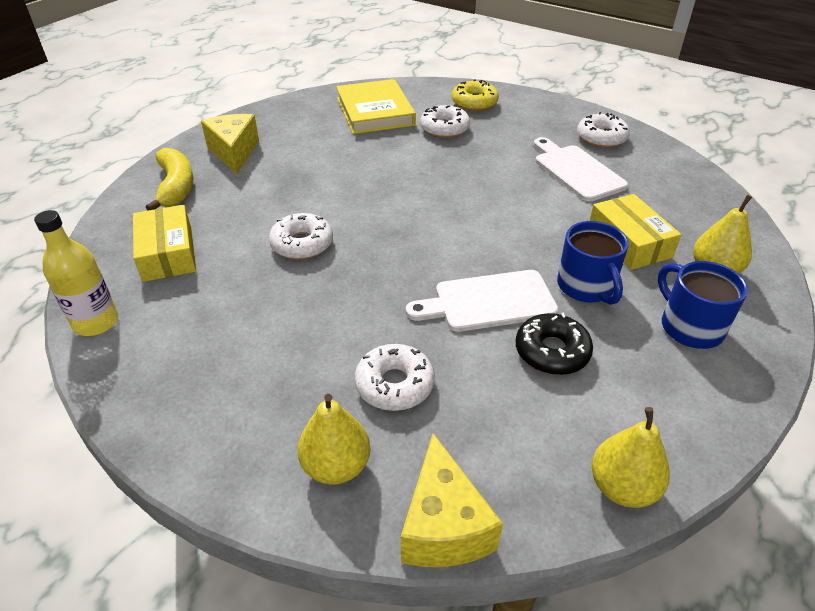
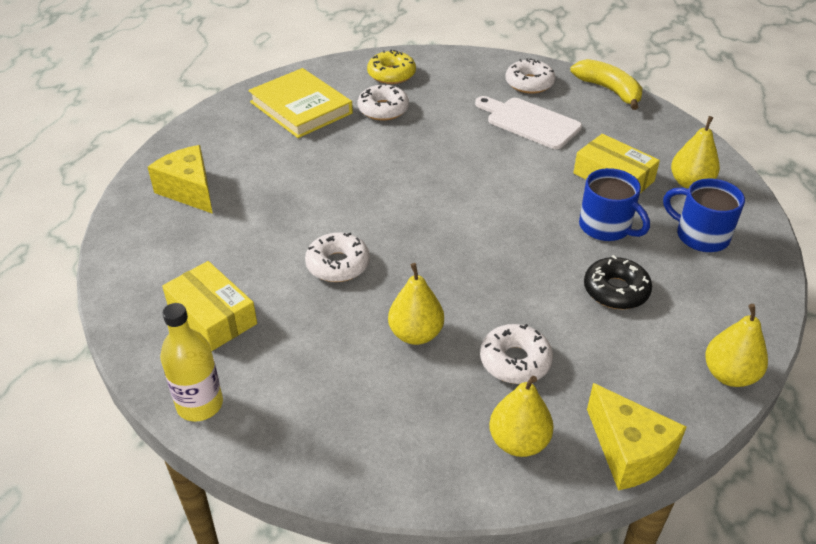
camera: 25 degrees left, 0 degrees up
yellow banana [146,148,193,210] -> yellow banana moved to [570,59,642,110]
white cutting board [406,270,558,332] -> none
none -> yellow pear [388,263,444,345]

